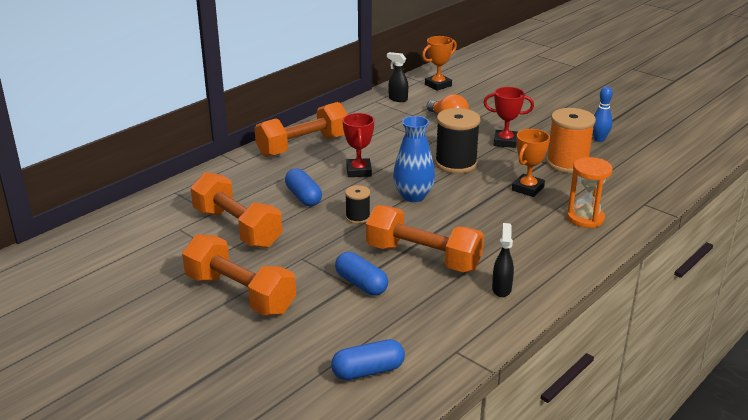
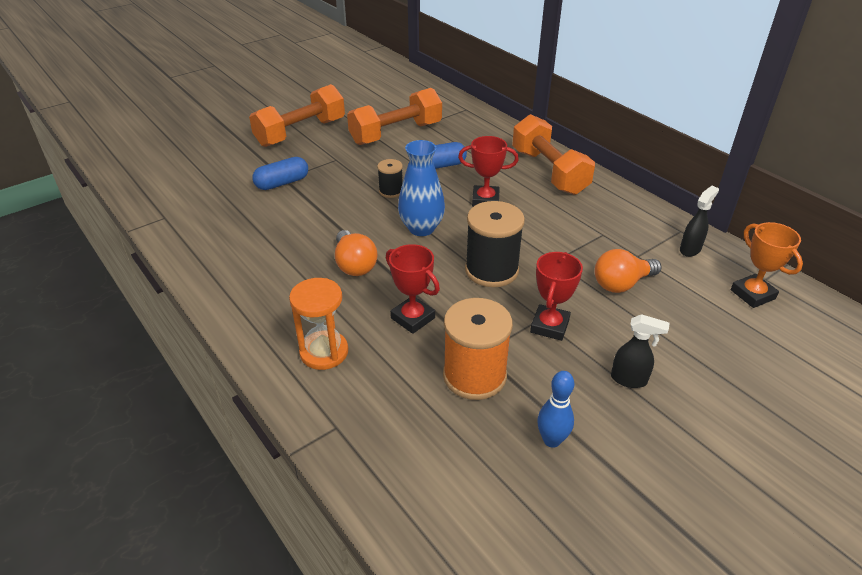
camera: 100 degrees right, 10 degrees up
blue capsule [331,339,405,380] -> none
orange dumbbell [366,205,484,272] -> none
black spray bottle [492,223,514,297] -> black spray bottle moved to [611,314,669,388]
orange trophy [512,129,550,197] -> red trophy [386,244,440,334]
none -> orange light bulb [335,230,377,276]

